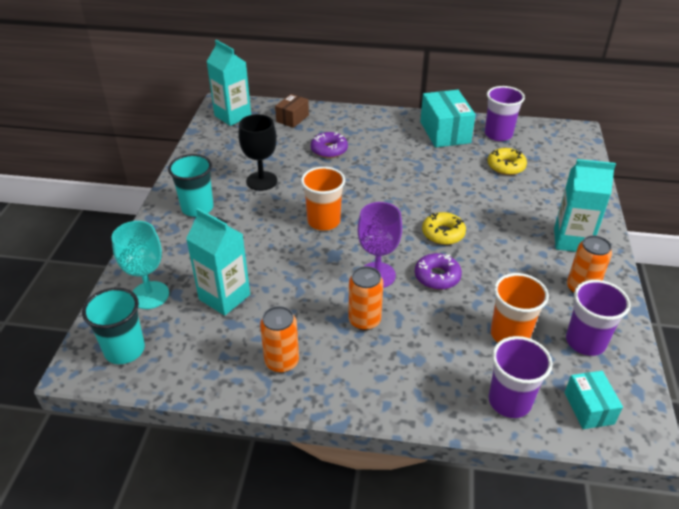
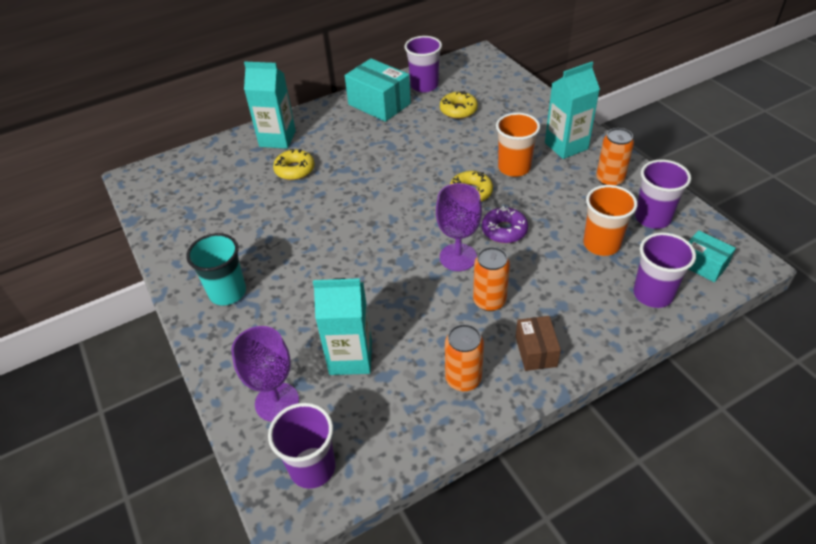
camera: 35 degrees left, 5 degrees up
turquoise cup [82,287,145,364] -> purple cup [268,403,336,489]
turquoise goblet [112,221,169,309] -> purple goblet [231,326,299,422]
turquoise carton [207,40,251,126] -> turquoise carton moved to [244,62,296,149]
black goblet [238,114,277,191] -> none
brown box [275,94,309,128] -> brown box moved to [516,316,561,371]
orange cup [301,167,345,231] -> orange cup moved to [496,113,540,177]
purple donut [311,132,348,158] -> yellow donut [273,149,315,180]

